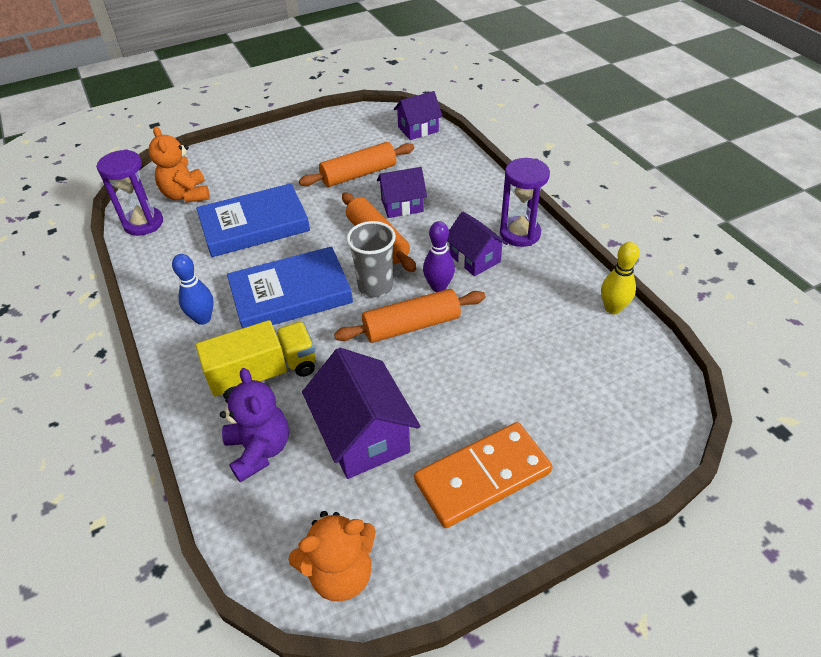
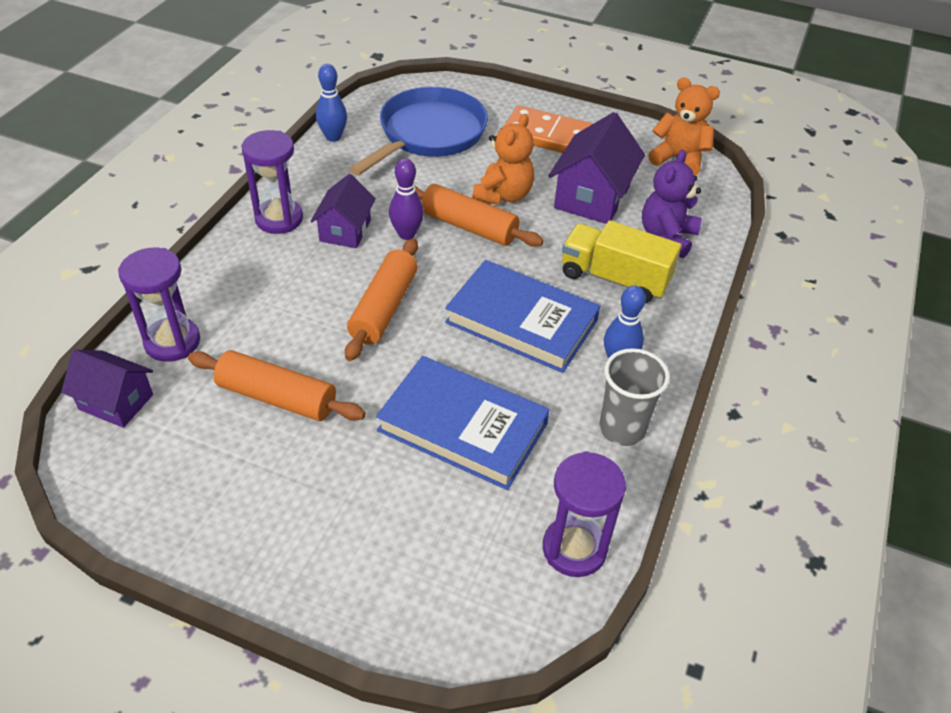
camera: 135 degrees left, 0 degrees up
orange teddy bear [149,126,210,203] -> orange teddy bear moved to [472,114,534,205]
grey cup [346,221,396,298] -> grey cup moved to [599,348,670,446]
purple house [377,167,427,218] -> none
yellow bowling pin [601,242,640,314] -> blue bowling pin [316,64,347,142]
none -> purple hourglass [118,248,200,362]
none -> blue pan [349,87,488,176]

